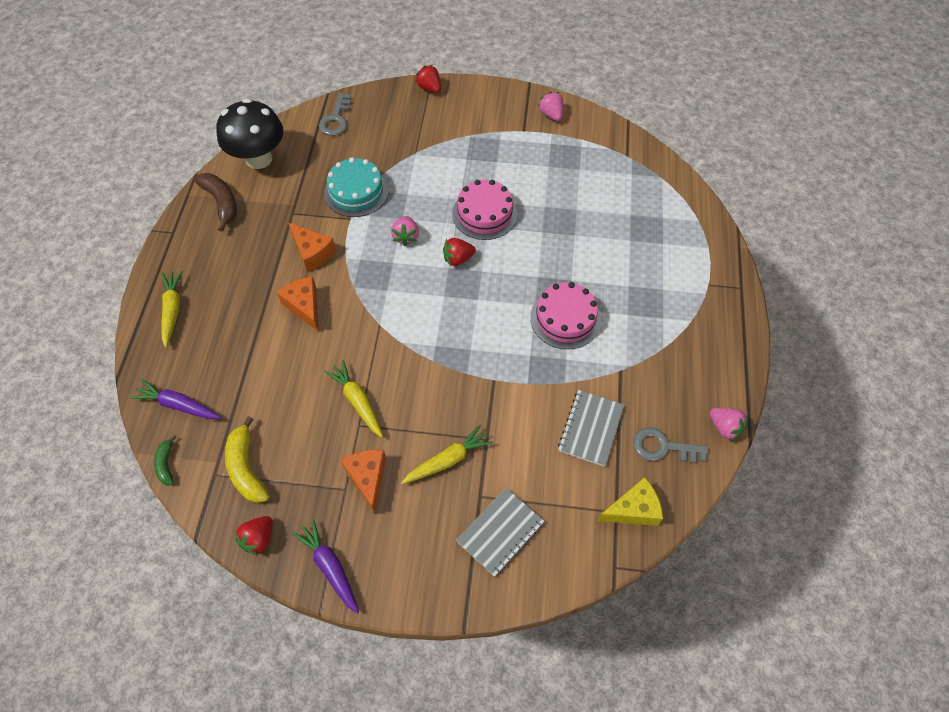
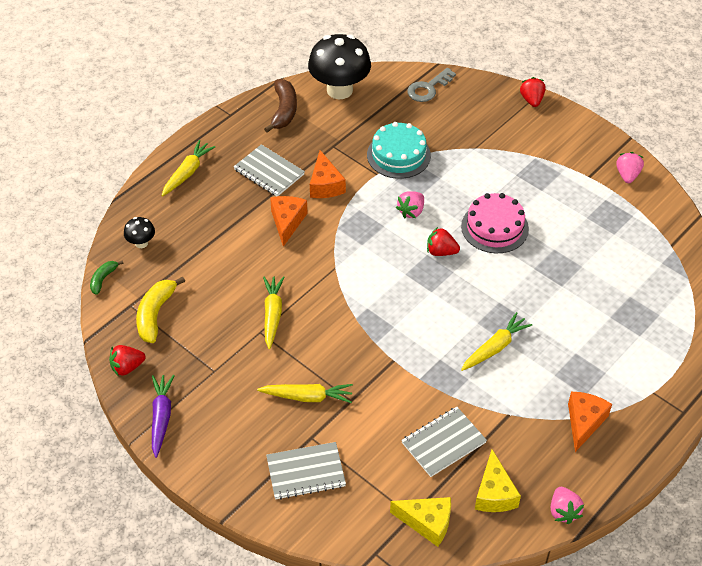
camera: 35 degrees right, 10 degrees down
purple carrot [130,379,221,419] -> black mushroom [124,217,155,248]
orange cheese [341,449,386,513] -> orange cheese moved to [568,392,612,452]
pink cake [530,282,601,349] -> yellow carrot [461,312,533,371]
grey key [633,427,708,463] -> yellow cheese [475,449,521,512]
none -> grey notebook [234,144,305,196]

